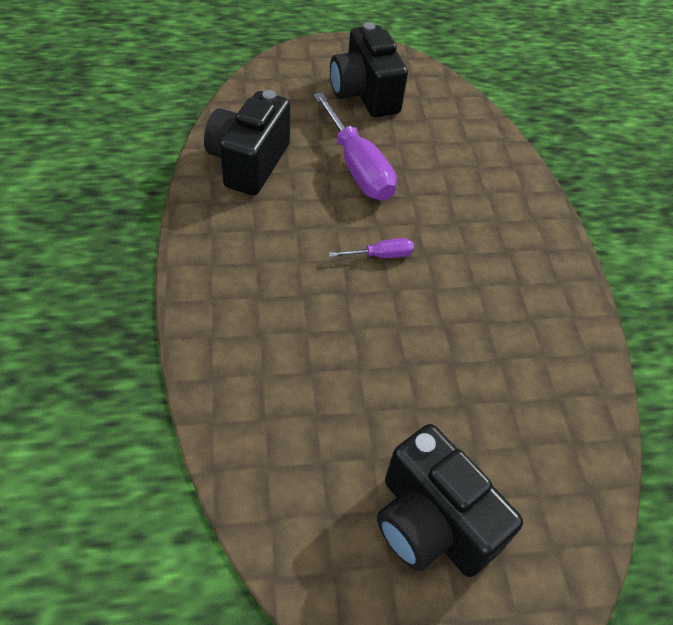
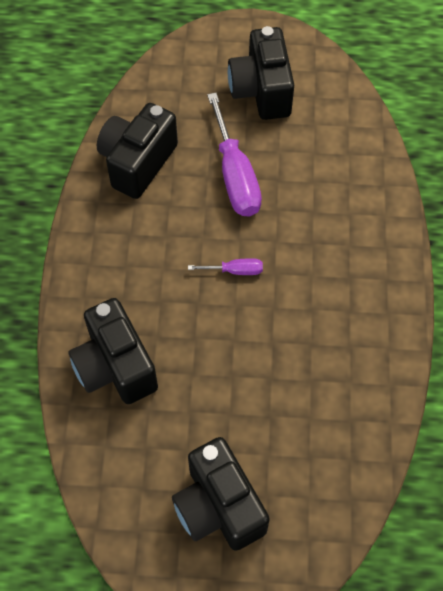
camera: 15 degrees right, 10 degrees up
none -> black camera [68,298,158,404]

